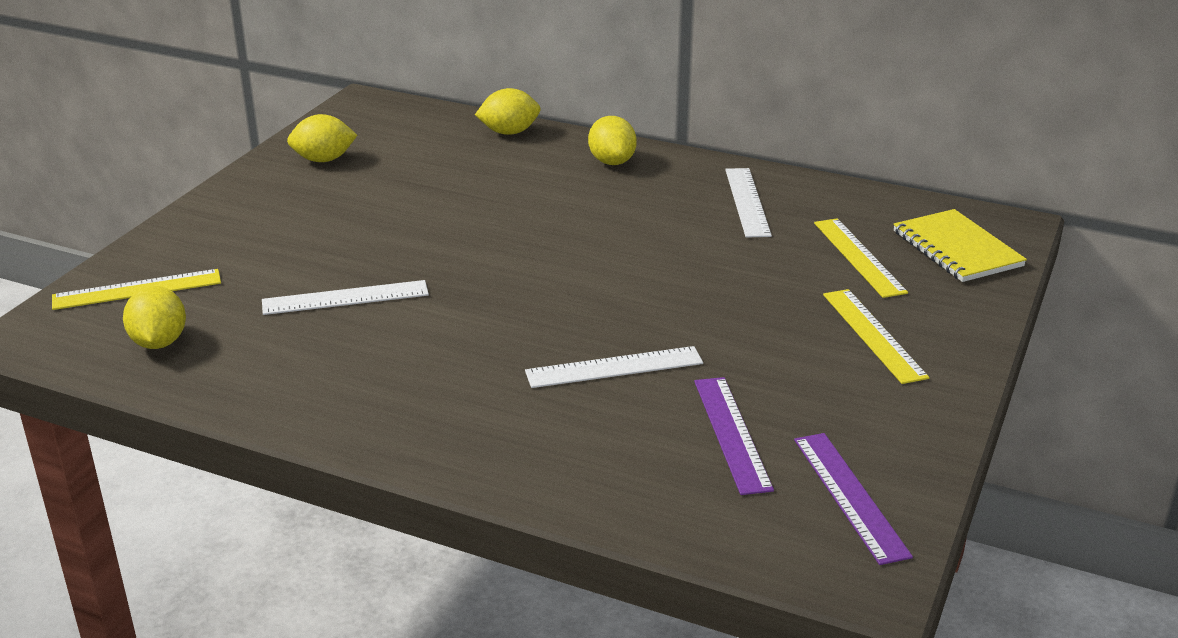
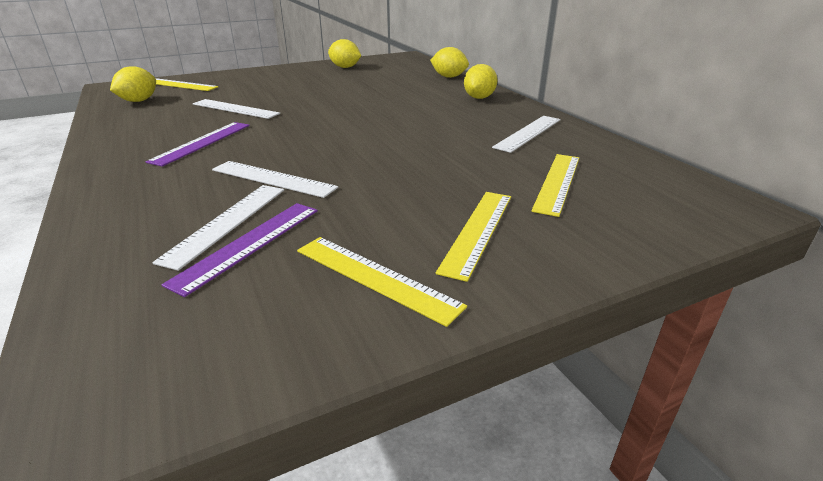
camera: 40 degrees right, 0 degrees up
purple ruler [794,433,913,565] -> purple ruler moved to [146,122,250,167]
yellow notebook [893,209,1027,282] -> none
none -> white ruler [152,185,284,271]
none -> yellow ruler [297,237,467,327]

